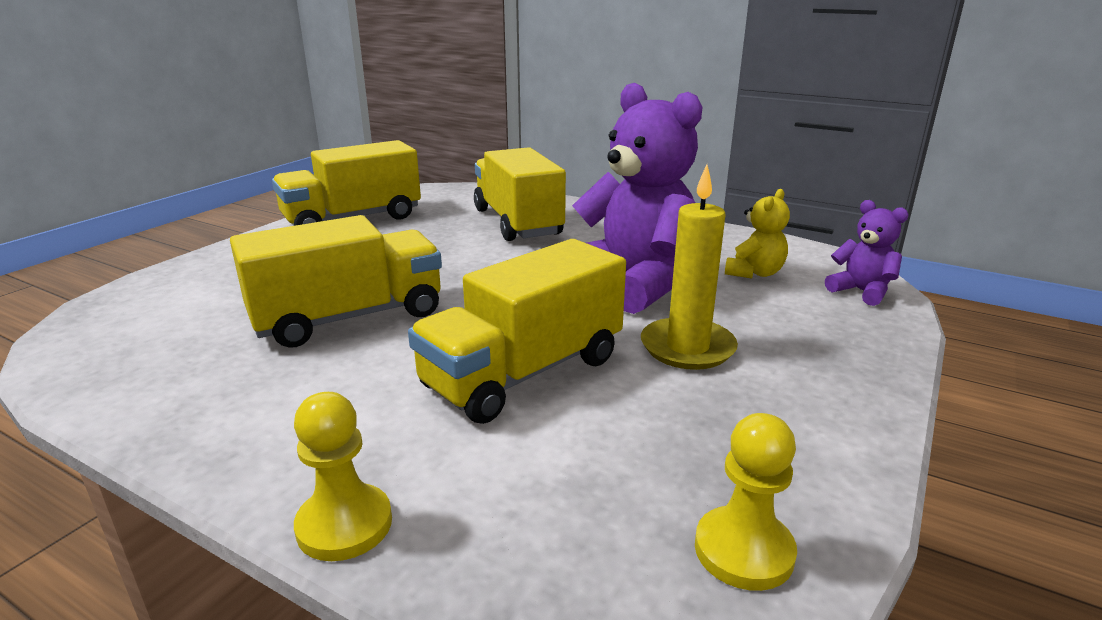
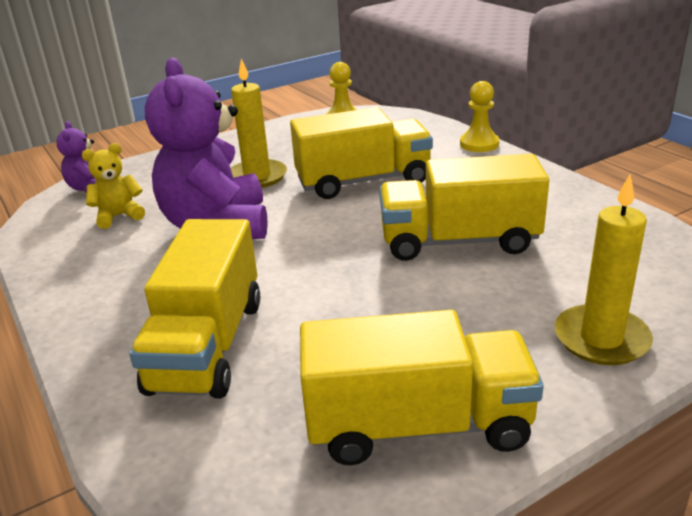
camera: 150 degrees left, 5 degrees up
none -> yellow candle [555,174,653,365]

